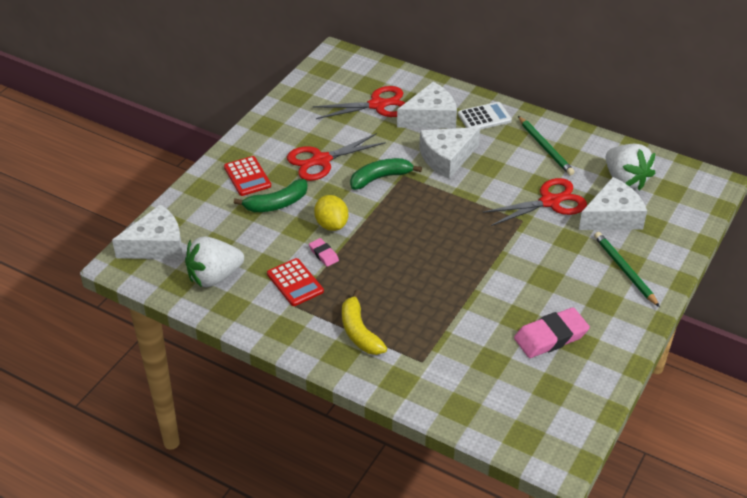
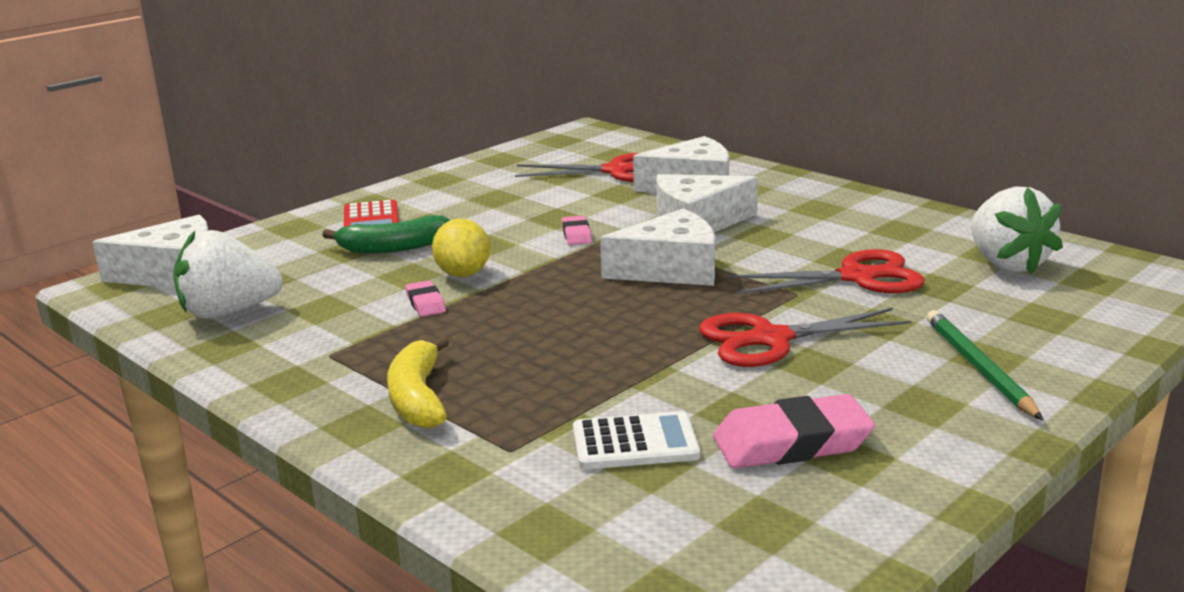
camera: 15 degrees right, 20 degrees down
red calculator [267,258,324,306] -> none
red scissors [287,133,386,181] -> red scissors moved to [699,308,911,367]
green banana [350,158,422,190] -> pink eraser [562,216,592,245]
white calculator [458,102,512,130] -> white calculator moved to [573,411,700,469]
green pencil [518,116,575,176] -> none
white cheese [579,177,647,230] -> white cheese moved to [600,209,715,286]

